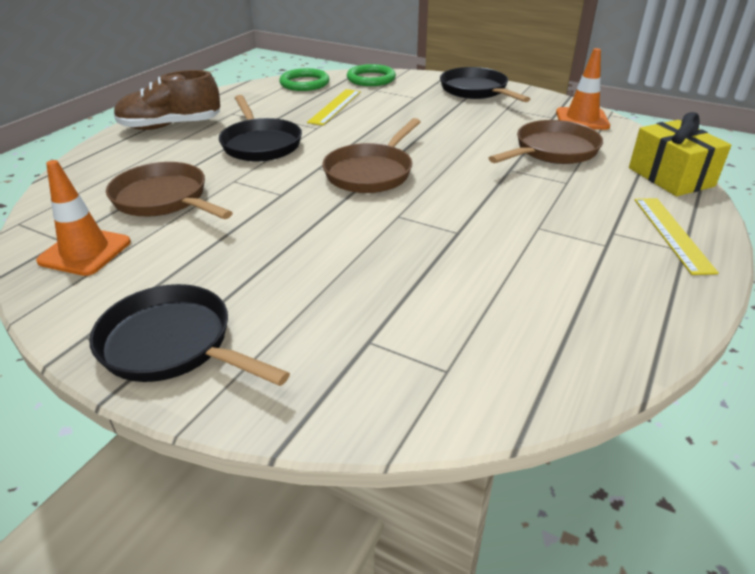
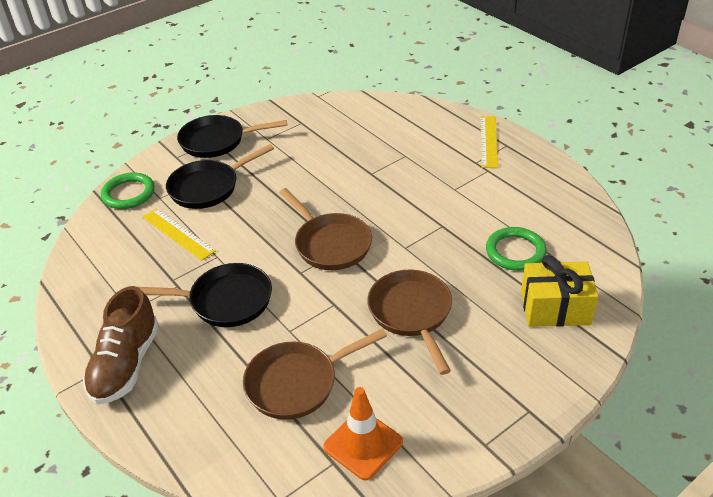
camera: 65 degrees left, 5 degrees up
black pan [89,284,290,386] -> black pan moved to [166,144,274,209]
green ring [279,68,329,91] -> green ring moved to [486,227,547,271]
brown pan [489,120,603,164] -> brown pan moved to [367,269,452,375]
orange traffic cone [556,48,610,130] -> none
yellow gift [629,112,731,196] -> yellow gift moved to [521,255,598,327]
yellow ruler [635,198,719,275] -> yellow ruler turned 75 degrees clockwise [480,116,498,168]

